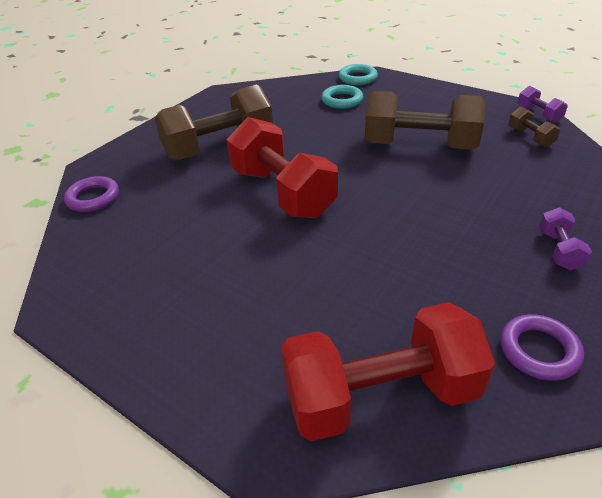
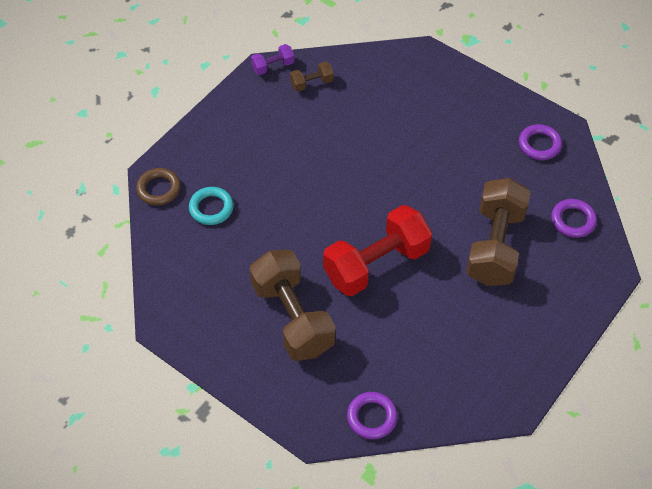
camera: 90 degrees left, 15 degrees up
red dumbbell [281,302,495,441] -> purple ring [551,199,597,238]
turquoise ring [339,64,378,85] -> brown ring [136,168,181,205]
brown dumbbell [365,91,486,150] -> brown dumbbell moved to [466,178,531,286]
purple dumbbell [539,208,592,270] -> none

